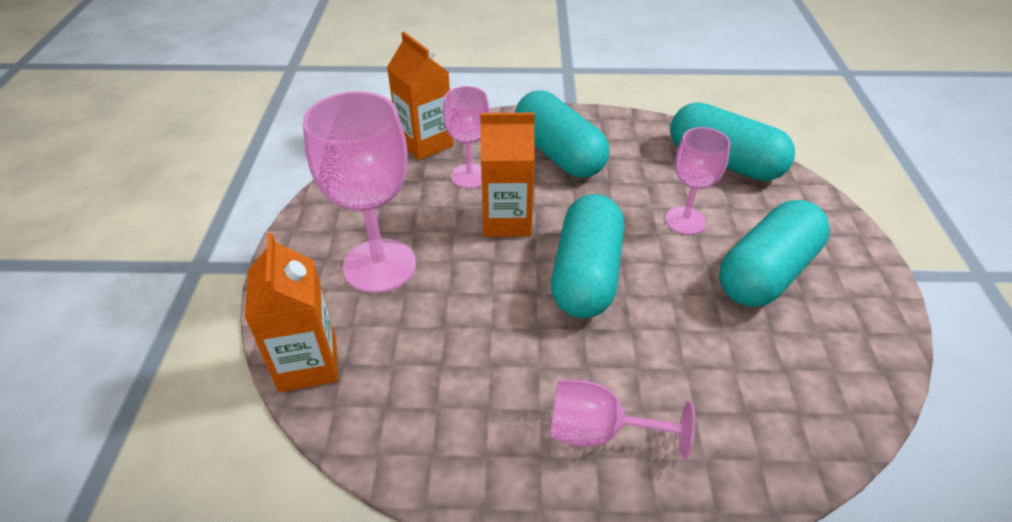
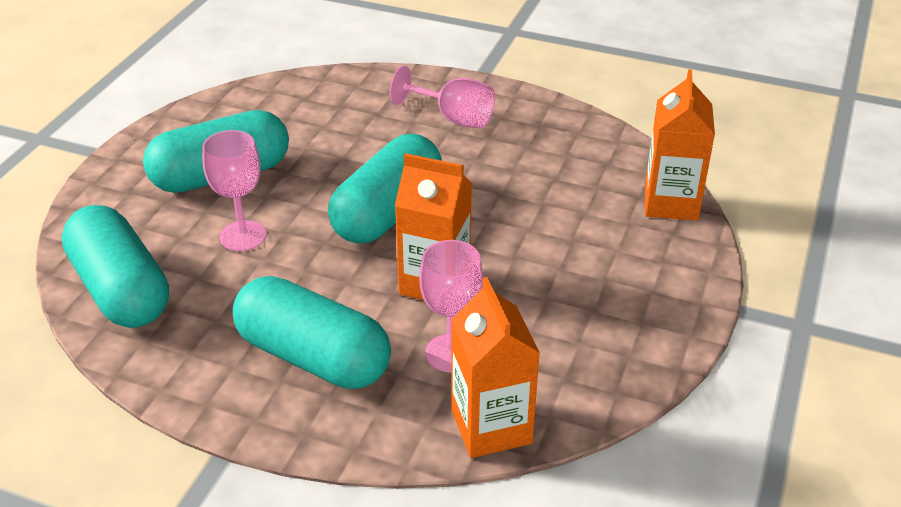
camera: 160 degrees left, 5 degrees down
pink goblet [303,91,416,293] -> none
turquoise capsule [515,91,609,178] -> turquoise capsule turned 45 degrees counterclockwise [233,276,391,389]

